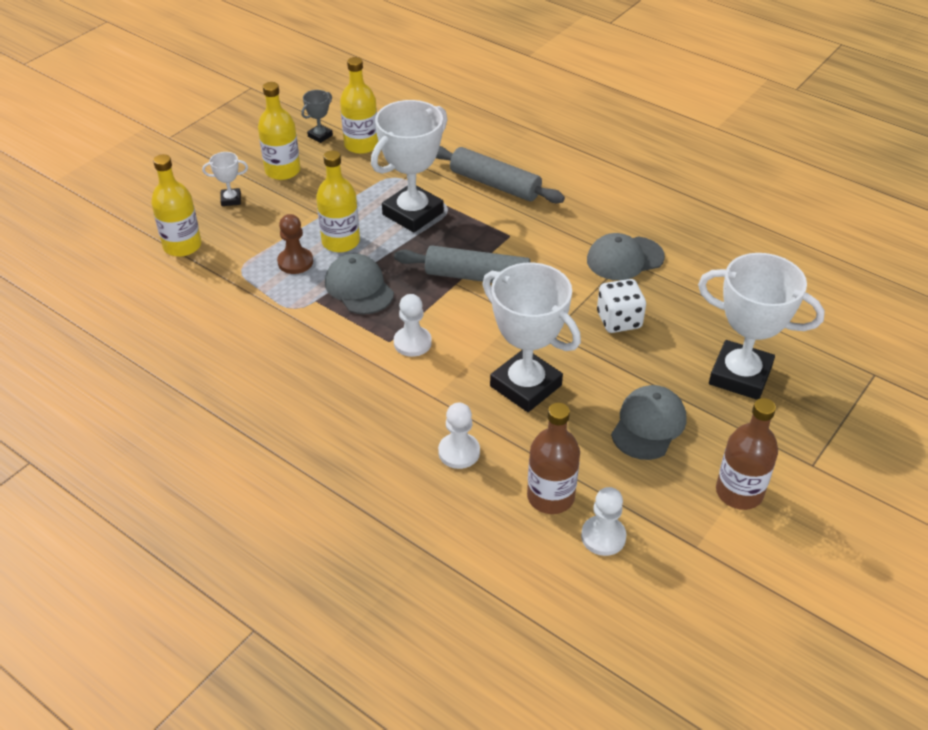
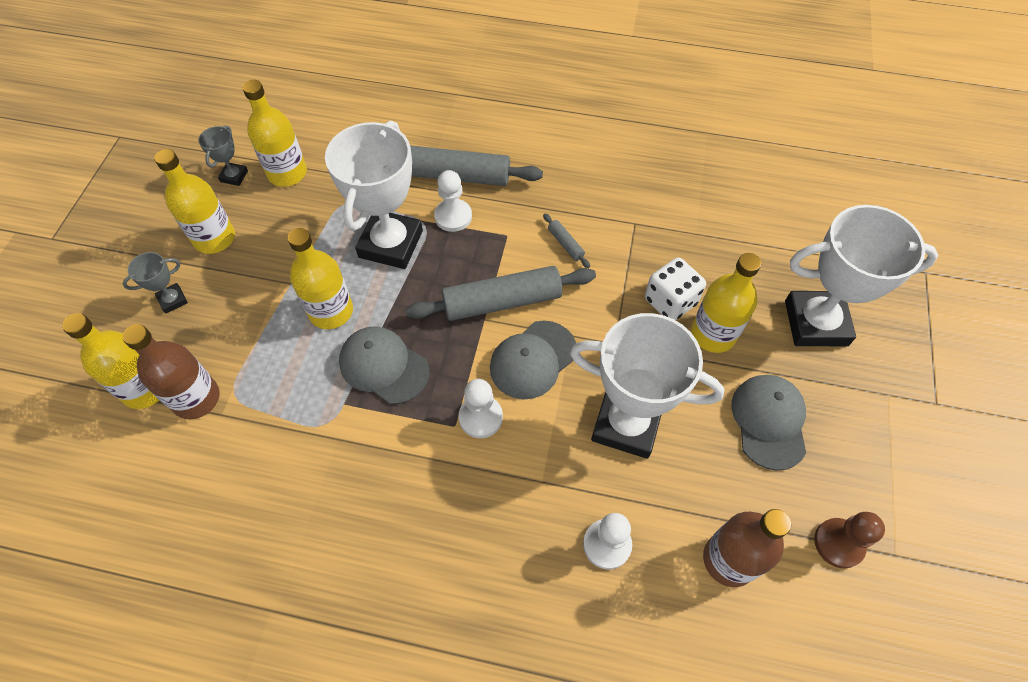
camera: 25 degrees left, 15 degrees up
white trophy [202,152,248,206] -> grey trophy [123,252,188,314]
brown pawn [277,214,313,274] -> brown pawn moved to [814,512,885,569]
white pawn [581,487,626,556] -> white pawn moved to [434,170,472,232]
grey cap [587,233,665,280] -> grey cap moved to [490,321,576,400]
brown bottle [716,398,778,510] -> brown bottle moved to [122,324,220,419]
none -> grey rolling pin [543,213,590,268]
none -> yellow bottle [691,253,761,353]

